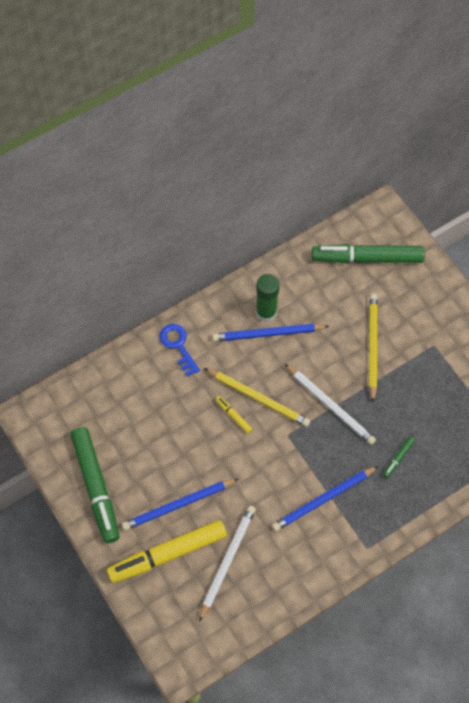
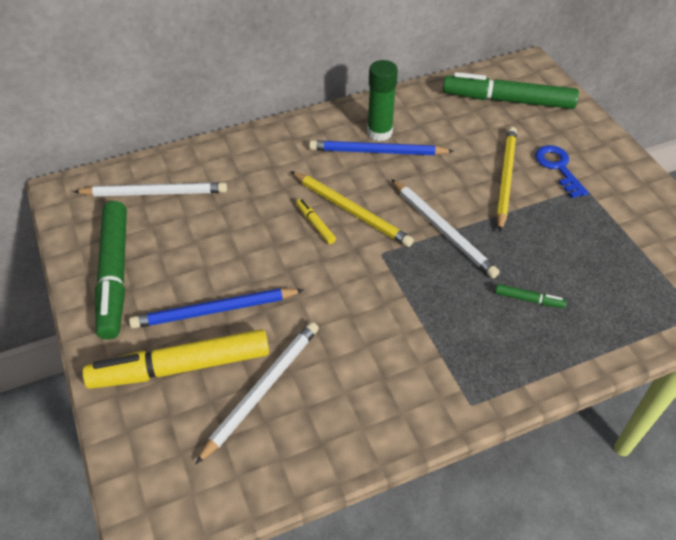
camera: 10 degrees right, 15 degrees down
blue key [159,324,200,377] -> blue key moved to [535,145,589,198]
blue pencil [272,466,378,531] -> none
green marker [383,436,415,478] -> green marker turned 120 degrees counterclockwise [495,284,567,308]
none -> white pencil [73,182,227,196]

